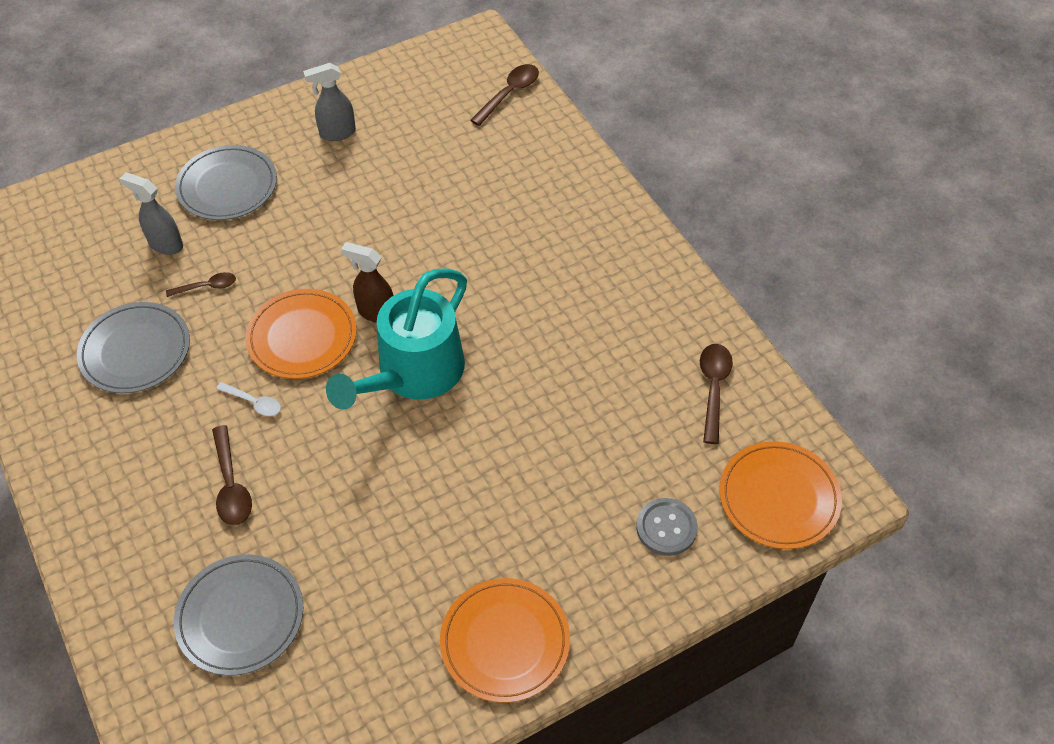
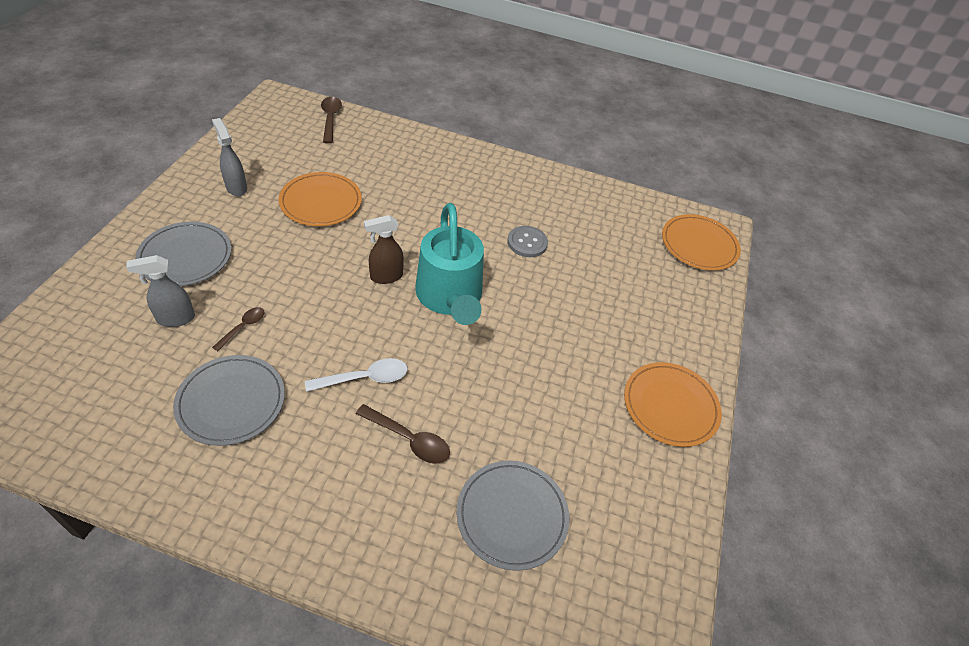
camera: 50 degrees left, 5 degrees down
white spoon [216,382,281,416] -> white spoon [305,358,408,392], size x1.55
orange plate [245,289,357,379] -> orange plate moved to [279,172,362,226]
grey spray bottle [303,63,356,141] -> grey spray bottle turned 120 degrees clockwise [212,118,247,196]
grey button [636,498,698,556] -> grey button moved to [508,226,548,257]
brown spoon [700,344,733,444] -> none

